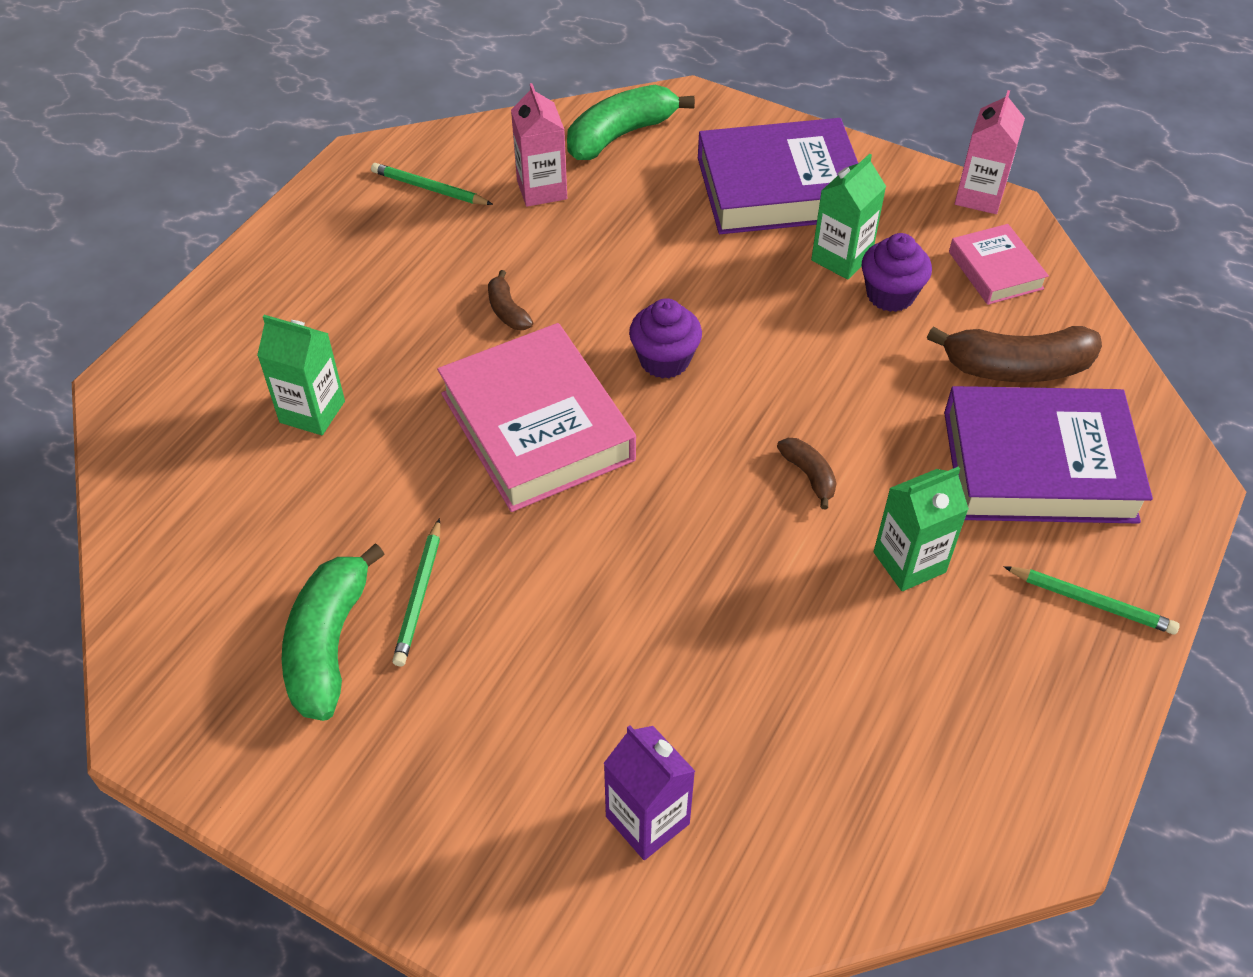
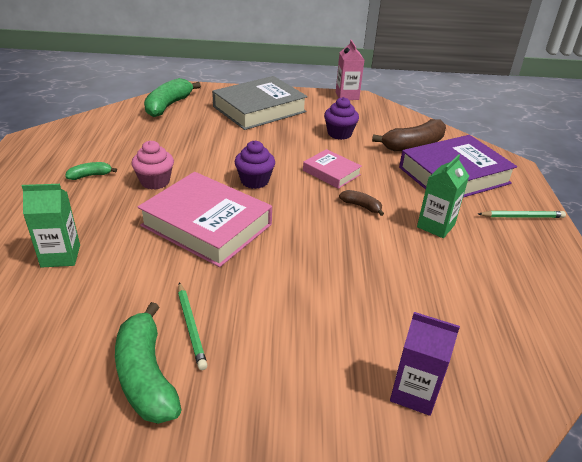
camera: 30 degrees left, 15 degrees down
green pencil [371,163,493,205] -> none
brown banana [488,270,533,330] -> pink cupcake [131,141,174,190]
pink carton [511,83,567,207] -> none
purple book [698,118,858,234] -> grey book [212,76,308,130]
green carton [811,154,886,280] -> none
pink book [949,224,1049,305] -> pink book moved to [303,149,362,189]
none -> green banana [65,162,117,180]

